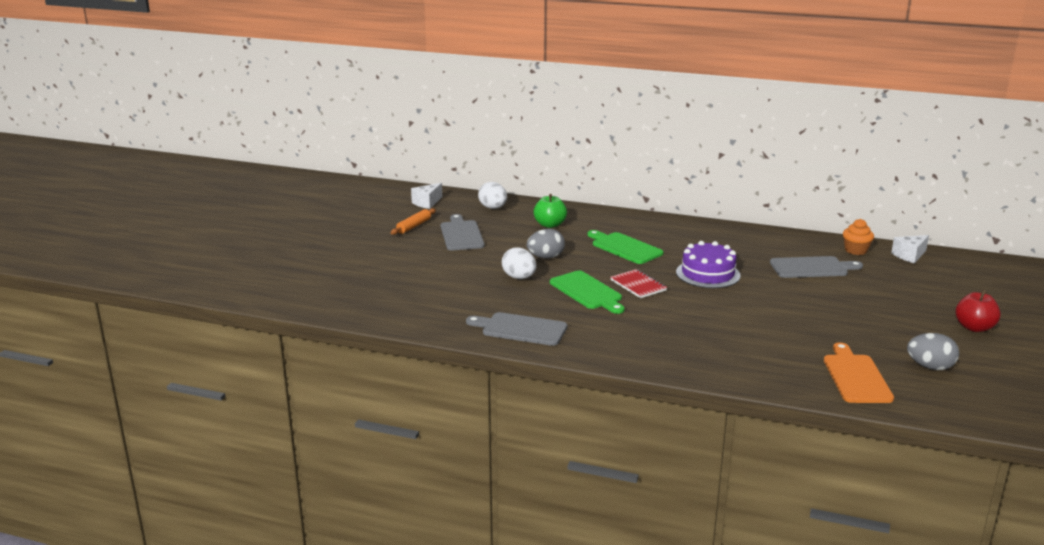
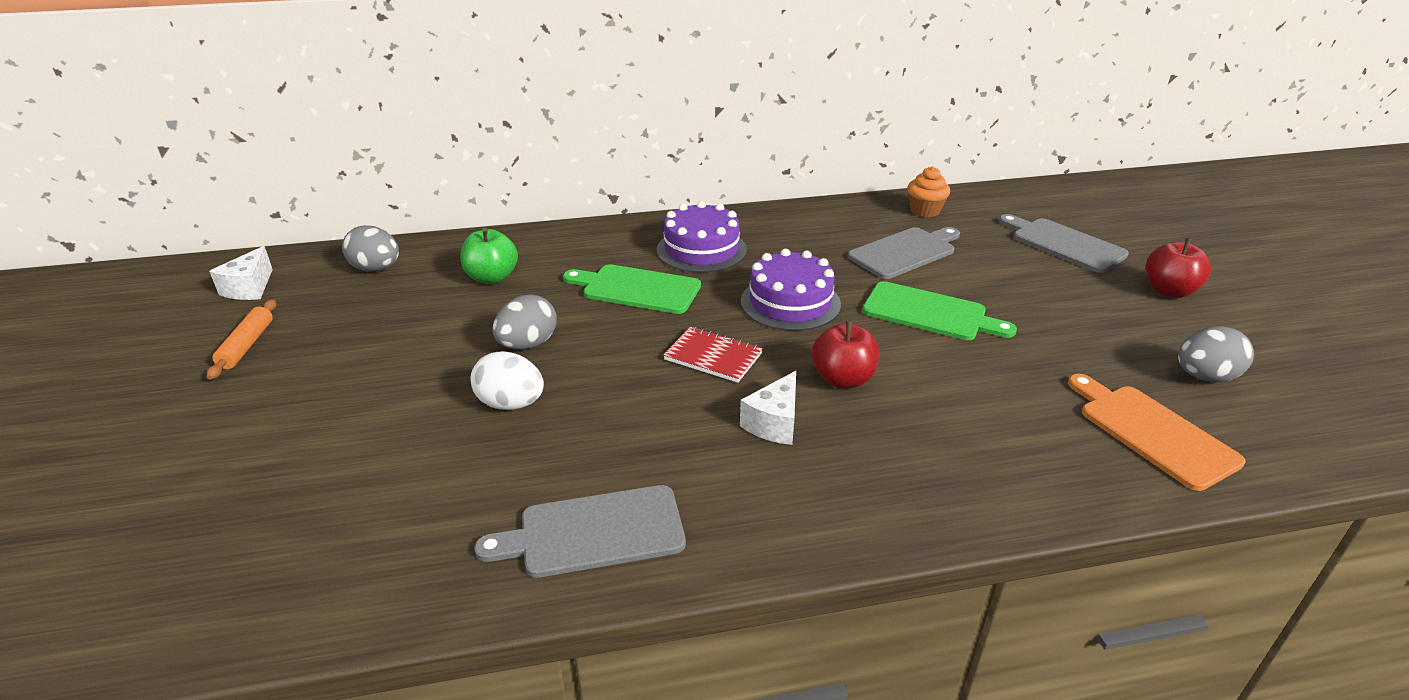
camera: 30 degrees left, 10 degrees up
grey cutting board [441,214,485,250] -> grey cutting board moved to [999,214,1129,273]
white egg [478,182,507,209] -> grey egg [342,225,399,272]
green cutting board [550,271,625,314] -> green cutting board moved to [862,281,1017,340]
white cheese [891,235,929,264] -> white cheese moved to [740,371,796,445]
none -> purple cake [657,201,747,273]
none -> red apple [812,320,879,388]

